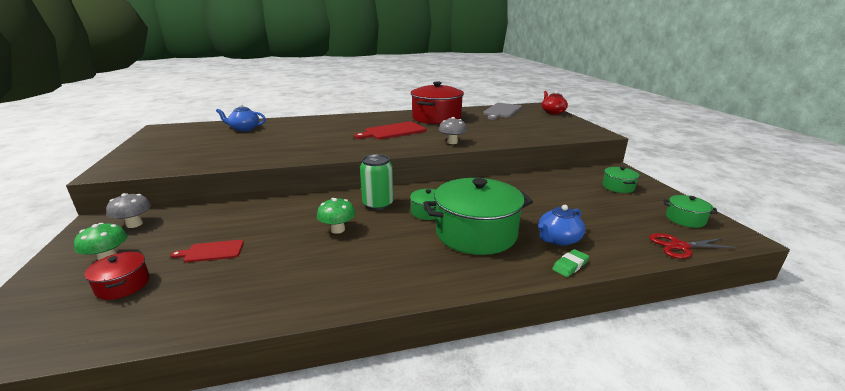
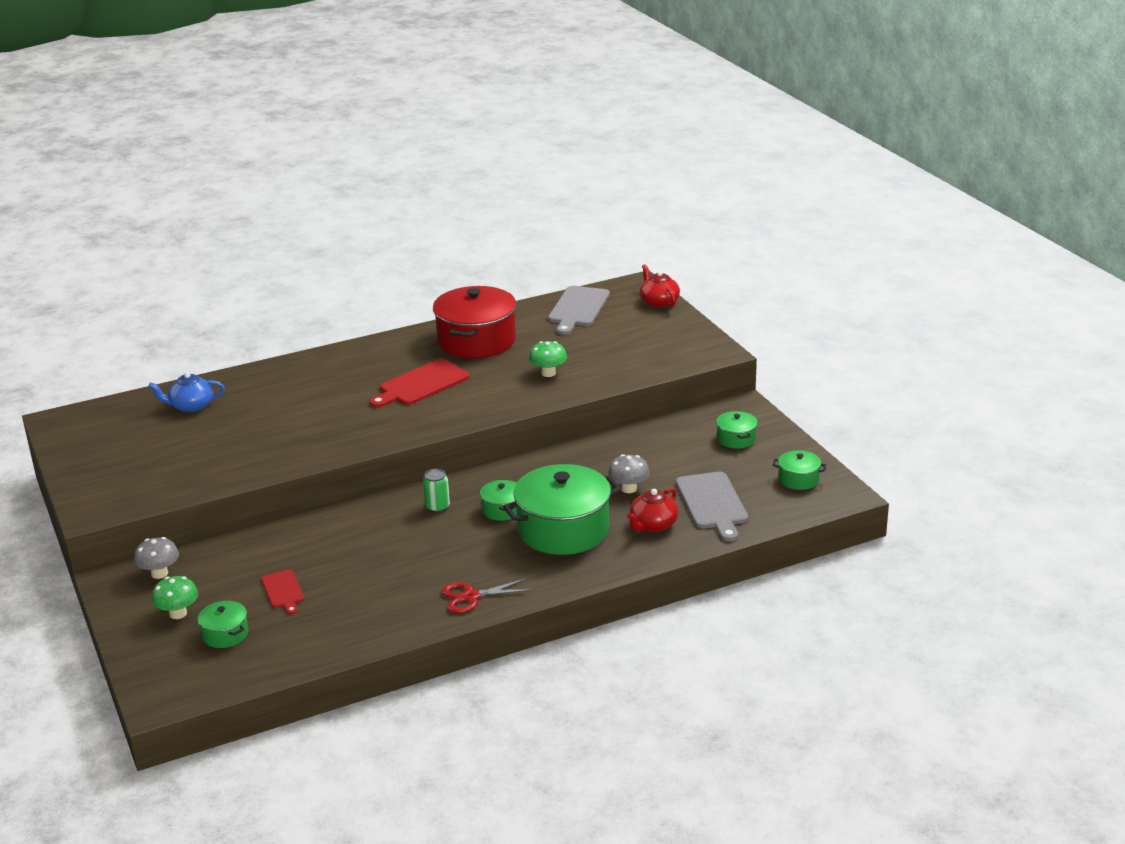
camera: 10 degrees left, 5 degrees up
red pot [84,252,150,300] -> green pot [198,601,248,648]
red cutting board [170,240,244,262] -> red cutting board turned 90 degrees counterclockwise [261,570,304,614]
green mushroom [317,198,355,234] -> green mushroom moved to [529,341,567,377]
green can [360,154,394,210] -> green can [423,469,450,513], size x0.64
grey mushroom [439,117,467,144] -> grey mushroom moved to [608,454,650,493]
blue teapot [538,205,585,246] -> red teapot [627,488,678,532]
green eraser [552,249,589,277] -> none
red scissors [649,233,738,259] -> red scissors moved to [442,578,532,613]
none -> grey cutting board [676,472,748,542]

